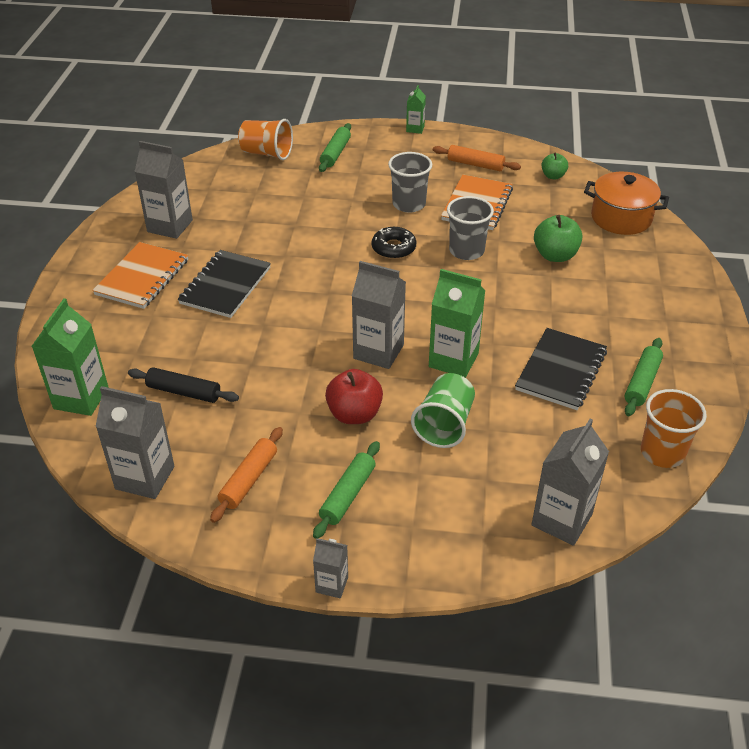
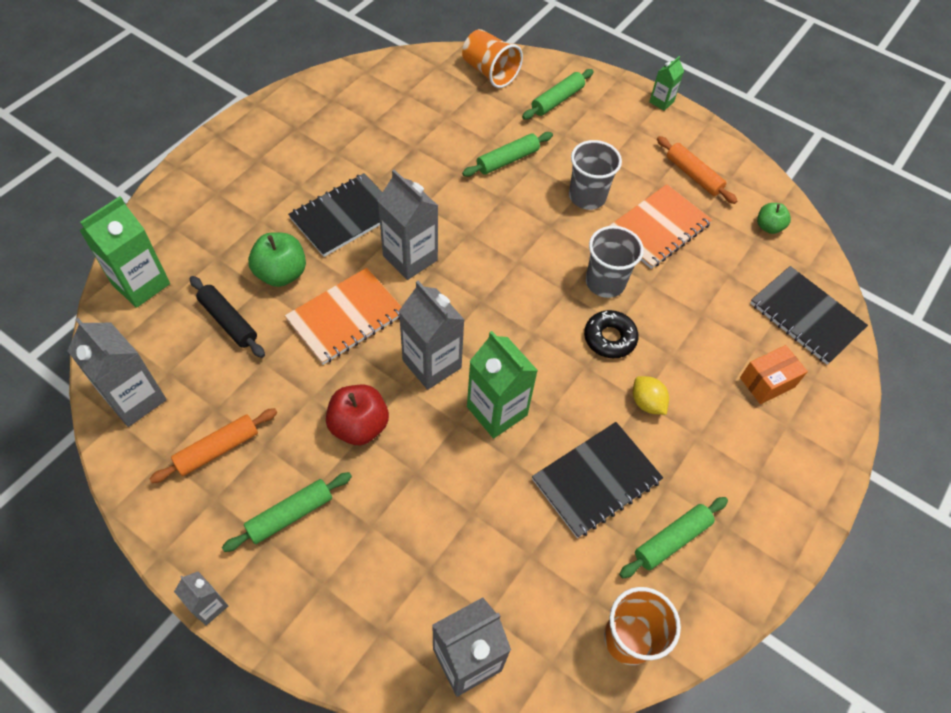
camera: 25 degrees right, 15 degrees up
orange notebook [92,242,188,309] -> orange notebook moved to [285,268,402,365]
grey carton [134,141,193,239] -> grey carton moved to [378,170,438,280]
black donut [372,227,416,259] -> black donut moved to [584,310,639,358]
green cup [411,373,475,448] -> none
green apple [534,215,582,262] -> green apple moved to [248,232,306,287]
orange pot [584,172,669,235] -> black notebook [750,266,868,365]
none -> green rolling pin [462,132,553,177]
none -> yellow lemon [633,376,669,415]
none -> orange box [740,345,808,404]

